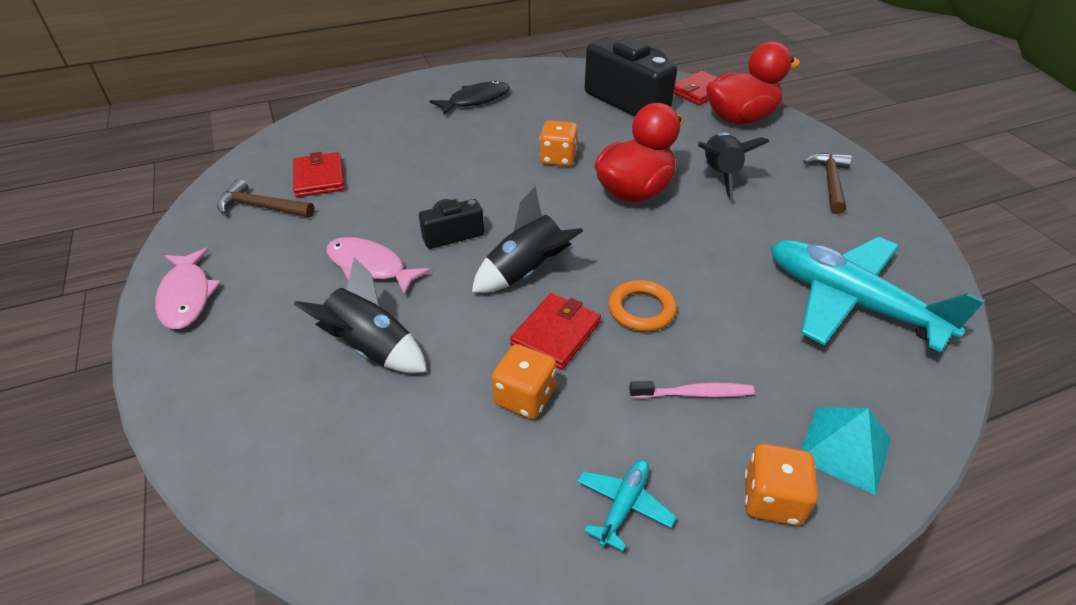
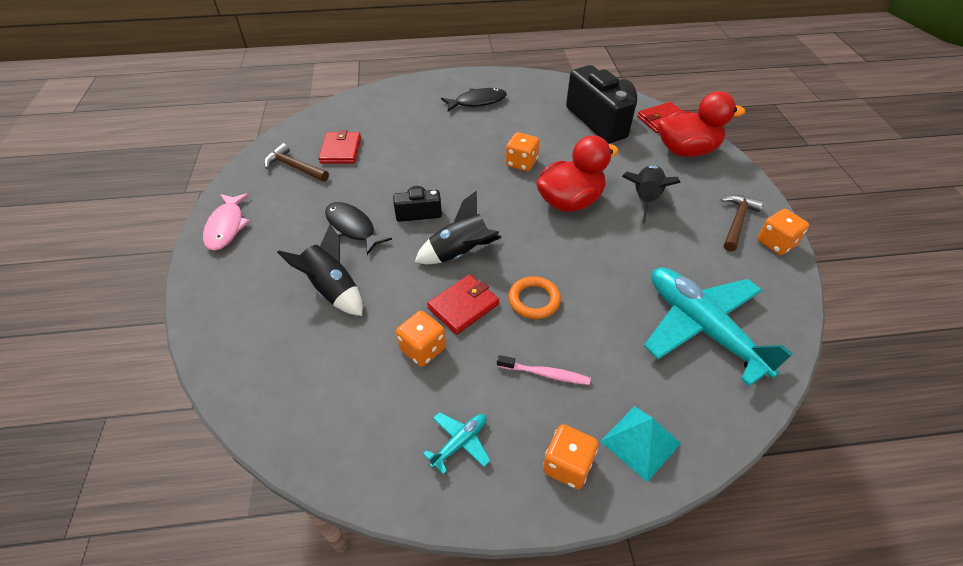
camera: 15 degrees right, 5 degrees up
pink fish [326,237,431,295] -> black fish [325,202,392,255]
none -> orange dice [757,209,809,255]

